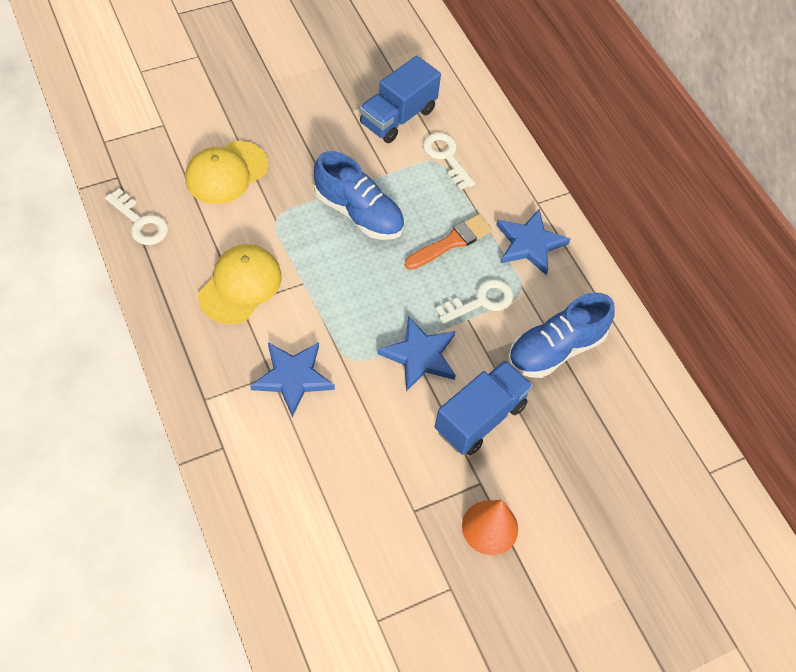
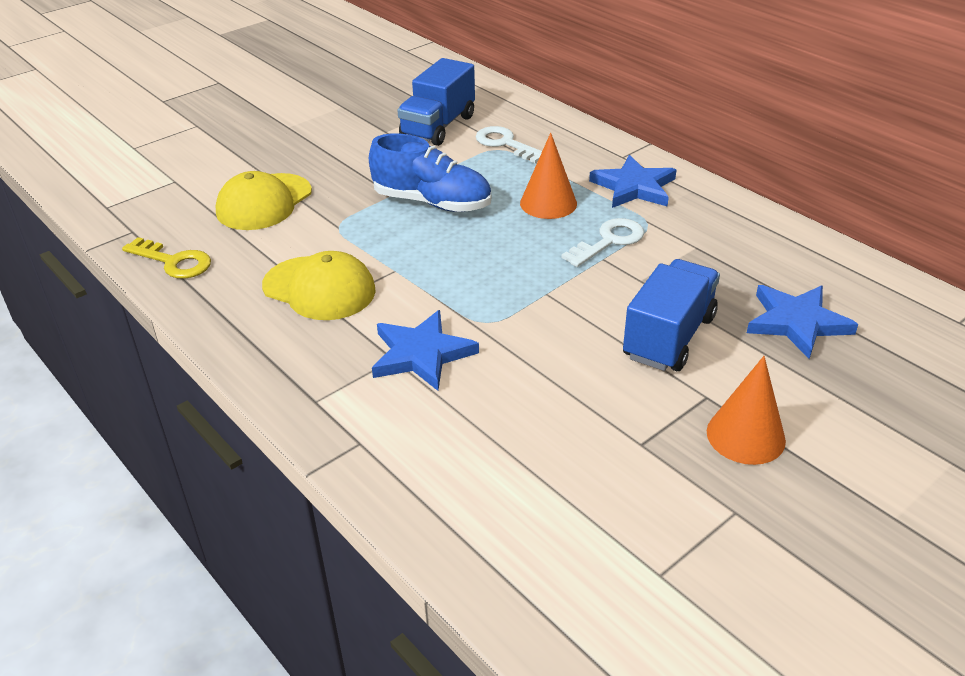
camera: 10 degrees left, 20 degrees down
white key [105,188,168,245] -> yellow key [122,237,211,279]
yellow cap [198,244,282,324] -> yellow cap turned 105 degrees clockwise [262,251,376,320]
blue star [378,316,456,392] -> blue star moved to [747,285,858,359]
orange brush [404,214,492,270] -> orange cone [520,133,577,219]
blue shoe [508,293,615,378] -> none

